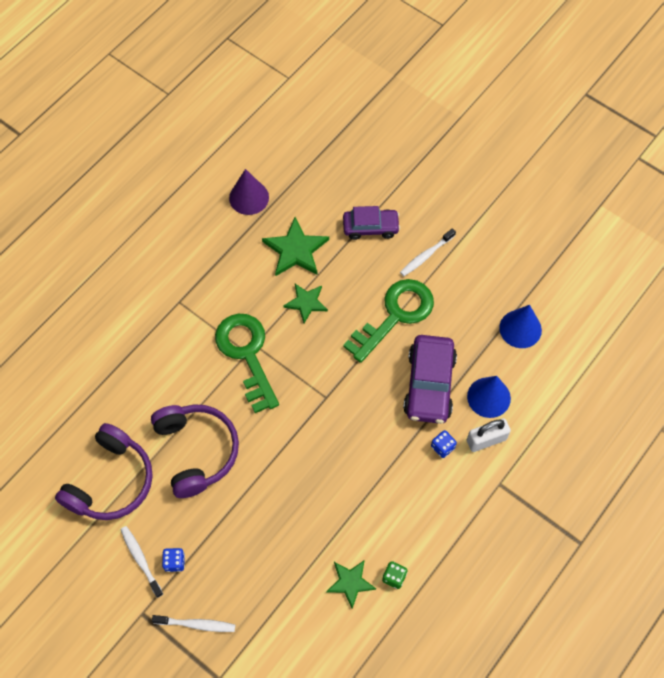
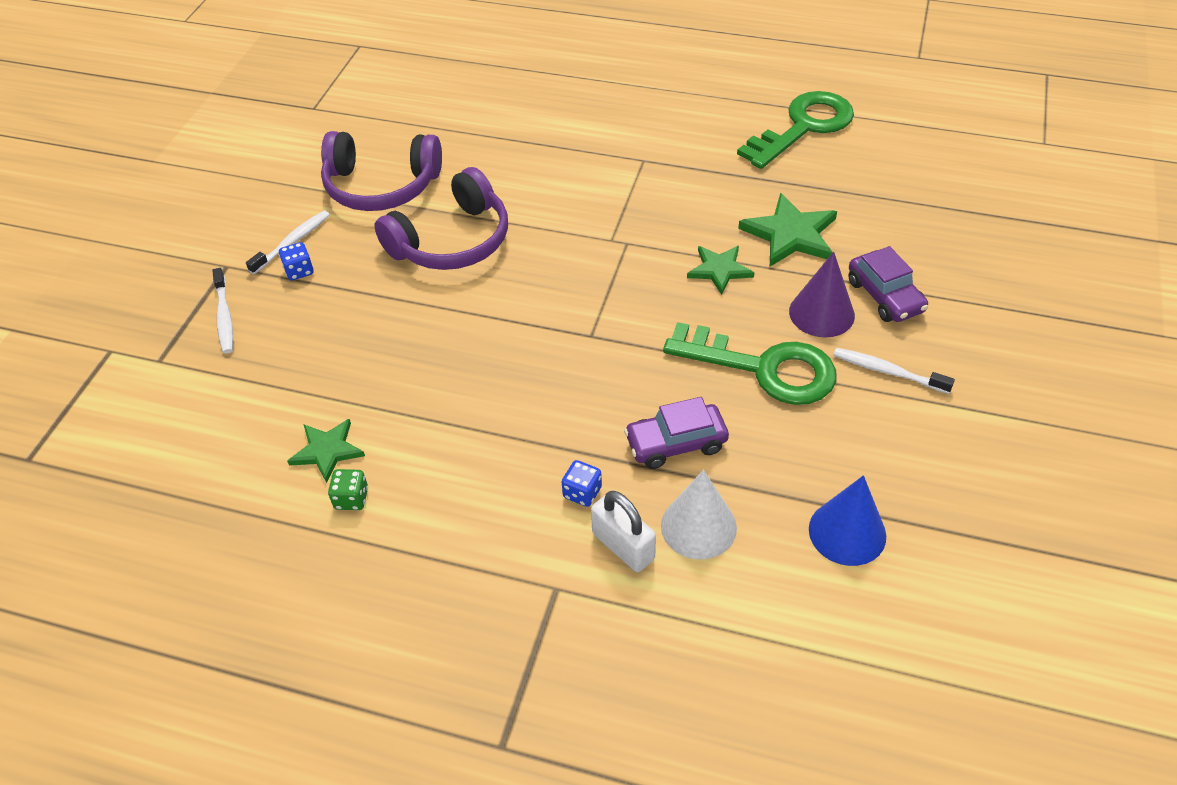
camera: 70 degrees right, 15 degrees down
green key [215,314,279,413] -> green key moved to [737,91,854,169]
purple cone [229,169,269,215] -> purple cone moved to [789,252,855,338]
purple car [403,335,457,424] -> purple car [624,397,729,469], size x0.66
blue cone [467,376,511,418] -> white cone [661,470,737,560]

